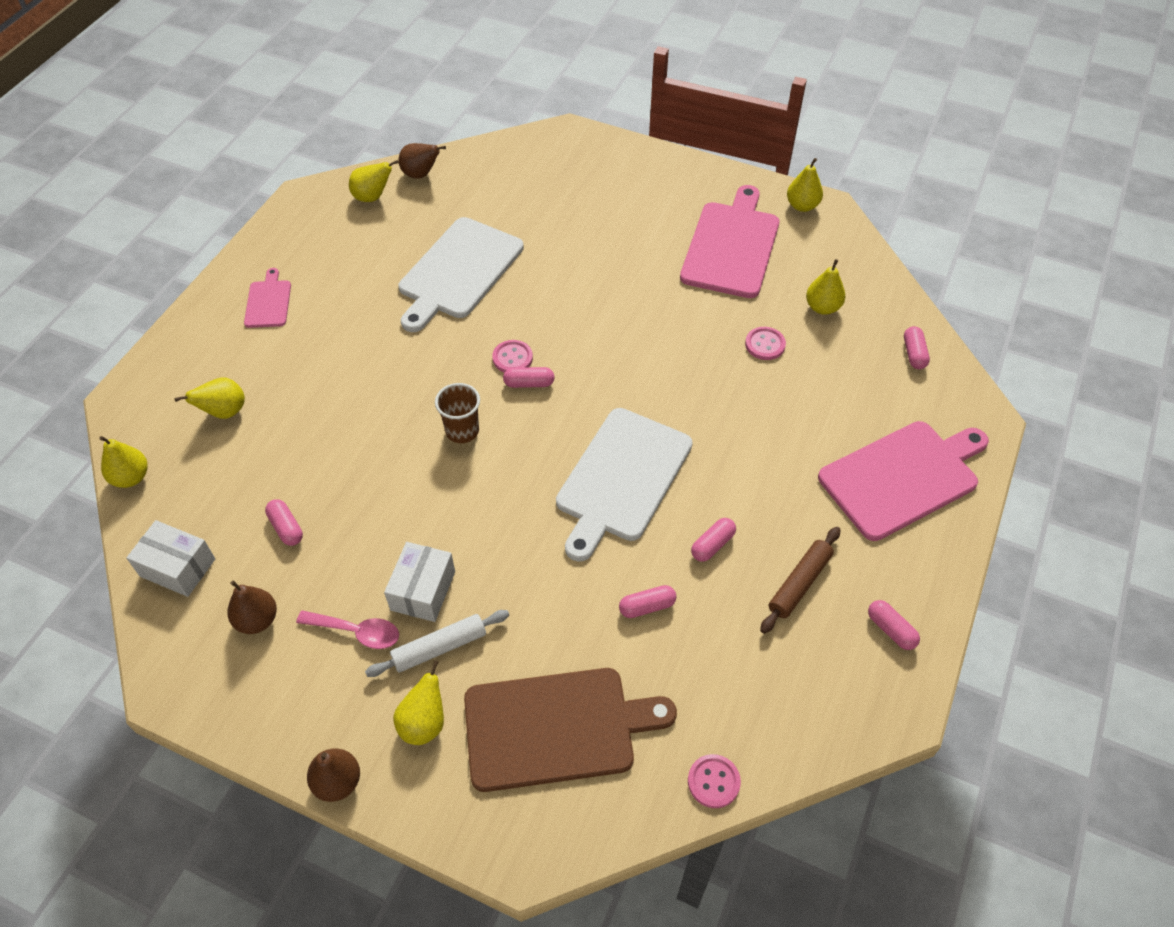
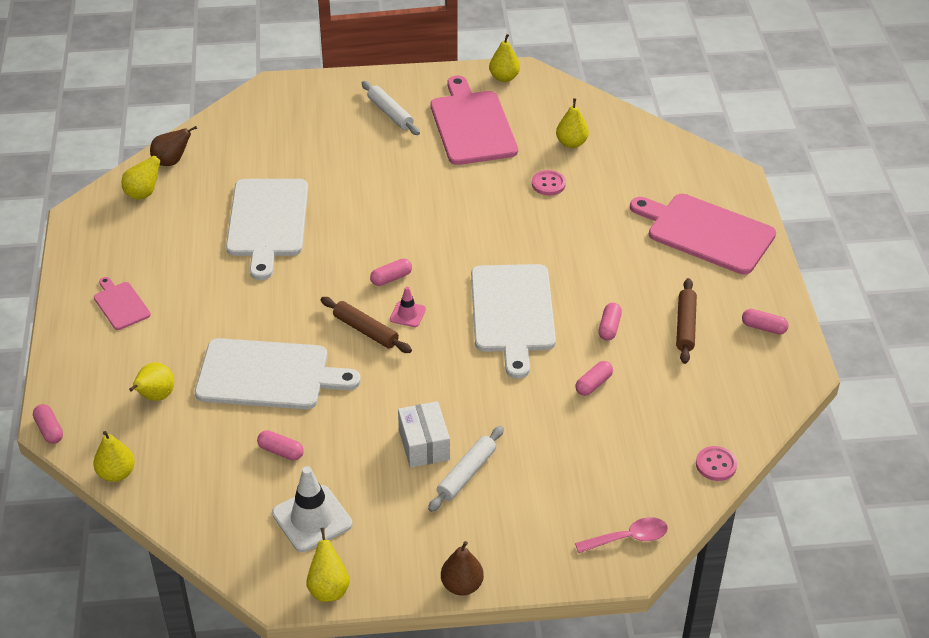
camera: 30 degrees left, 10 degrees down
white box [126,520,215,597] -> none
brown pear [227,580,277,634] -> white traffic cone [272,466,352,552]
pink spoon [296,610,399,649] -> pink spoon moved to [575,517,668,553]
yellow pear [393,660,444,745] -> yellow pear moved to [306,528,350,602]
brown cup [435,383,480,443] -> brown rolling pin [321,297,412,353]
brown cutting board [464,668,677,792] -> none
pink button [492,340,533,373] -> none
pink cutting board [818,421,989,541] -> pink cutting board turned 90 degrees counterclockwise [630,194,776,275]
pink capsule [904,326,930,369] -> pink capsule moved to [33,404,63,444]
none -> white cutting board [195,338,361,409]
none -> white rolling pin [362,81,420,135]
none -> pink traffic cone [390,287,426,327]

